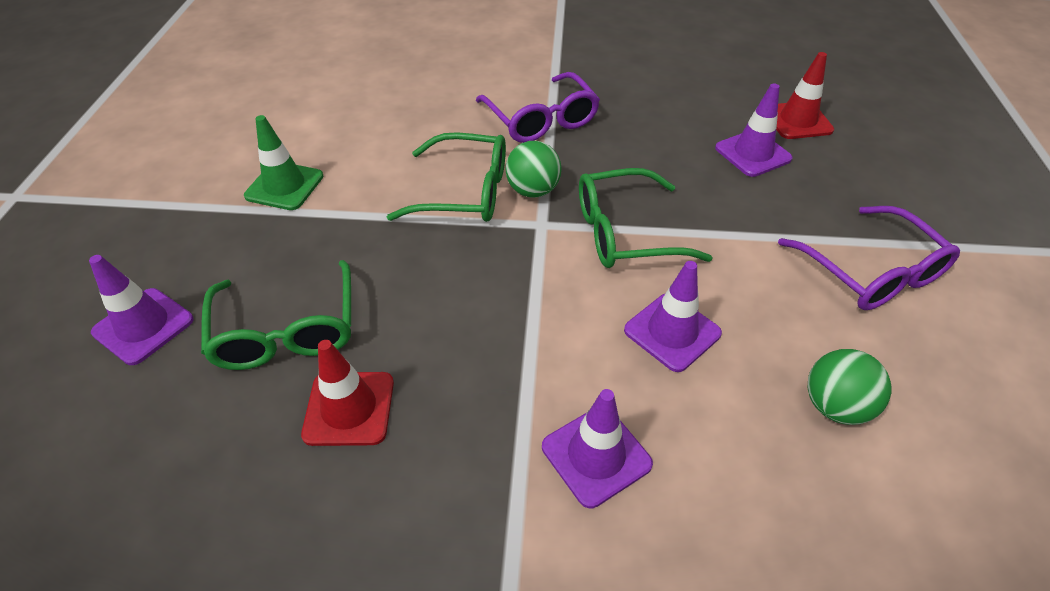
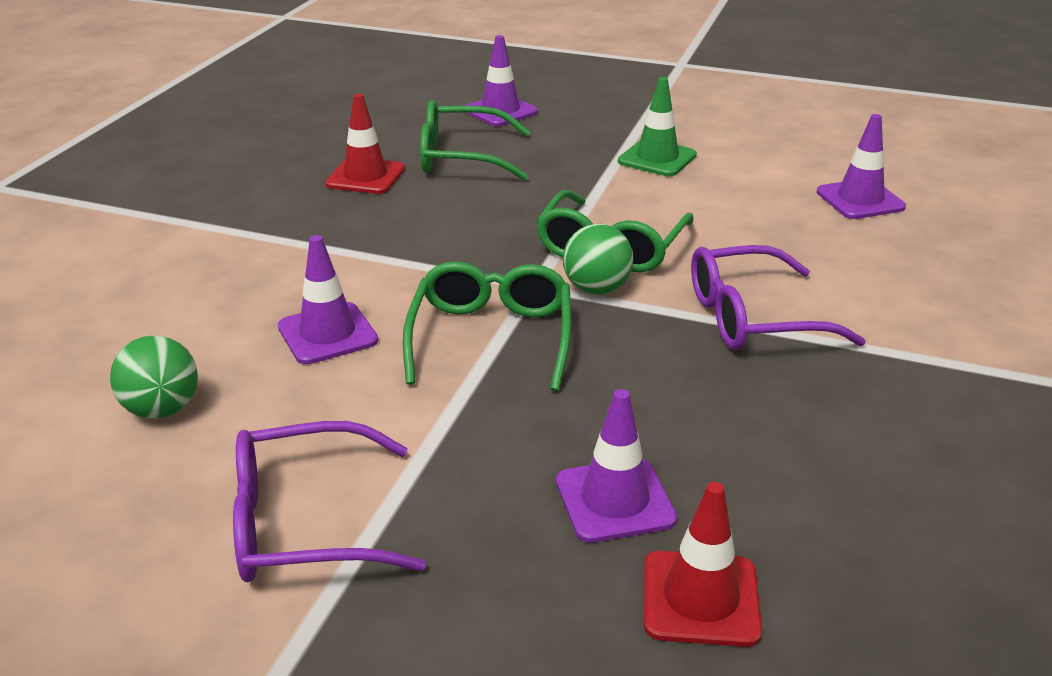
camera: 105 degrees right, 15 degrees down
purple traffic cone [542,389,653,508] -> purple traffic cone moved to [816,114,906,219]

